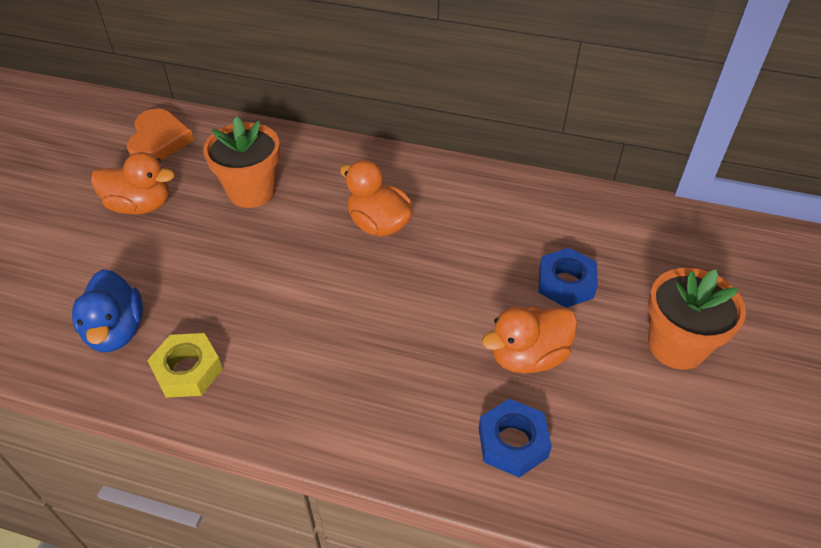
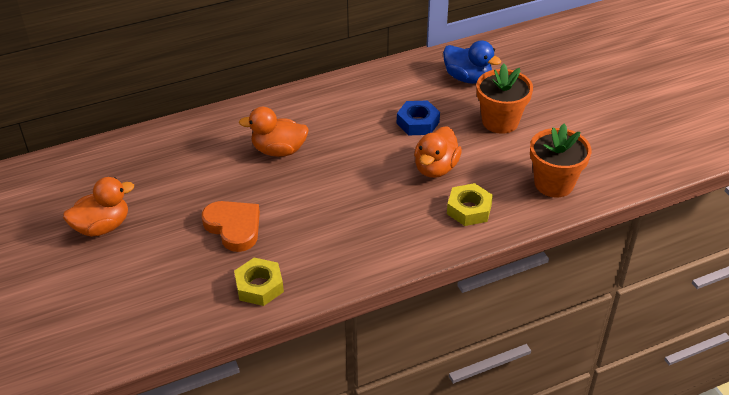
camera: 40 degrees left, 5 degrees down
blue duck [72,269,143,352] -> blue duck moved to [443,40,501,84]
orange heart [127,109,194,161] -> orange heart moved to [202,201,260,252]
orange flower pot [203,116,280,208] -> orange flower pot moved to [530,124,592,198]
blue nut [478,399,552,478] -> yellow nut [447,183,493,226]

